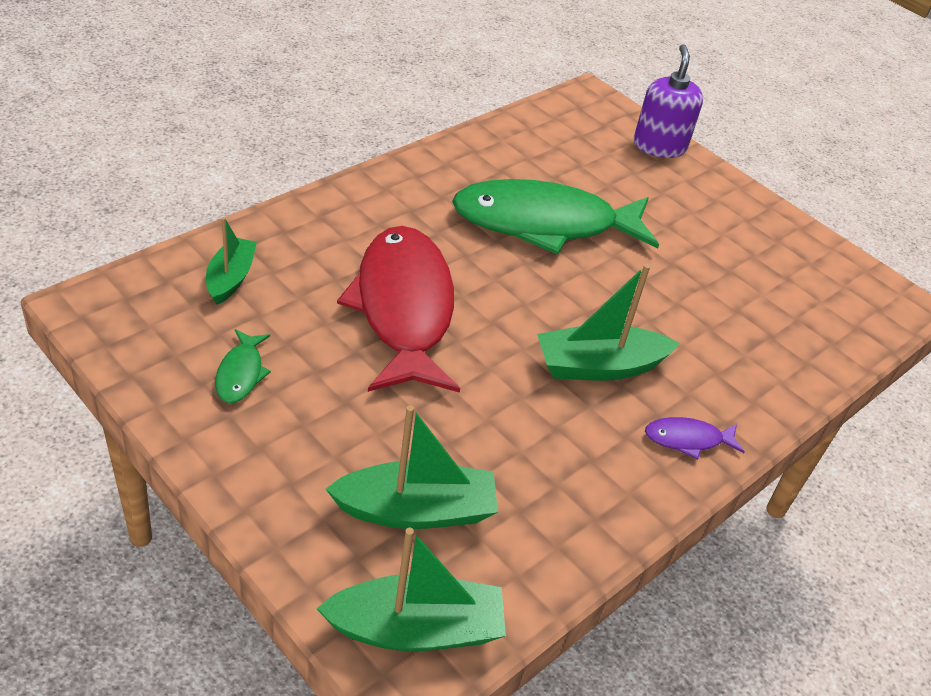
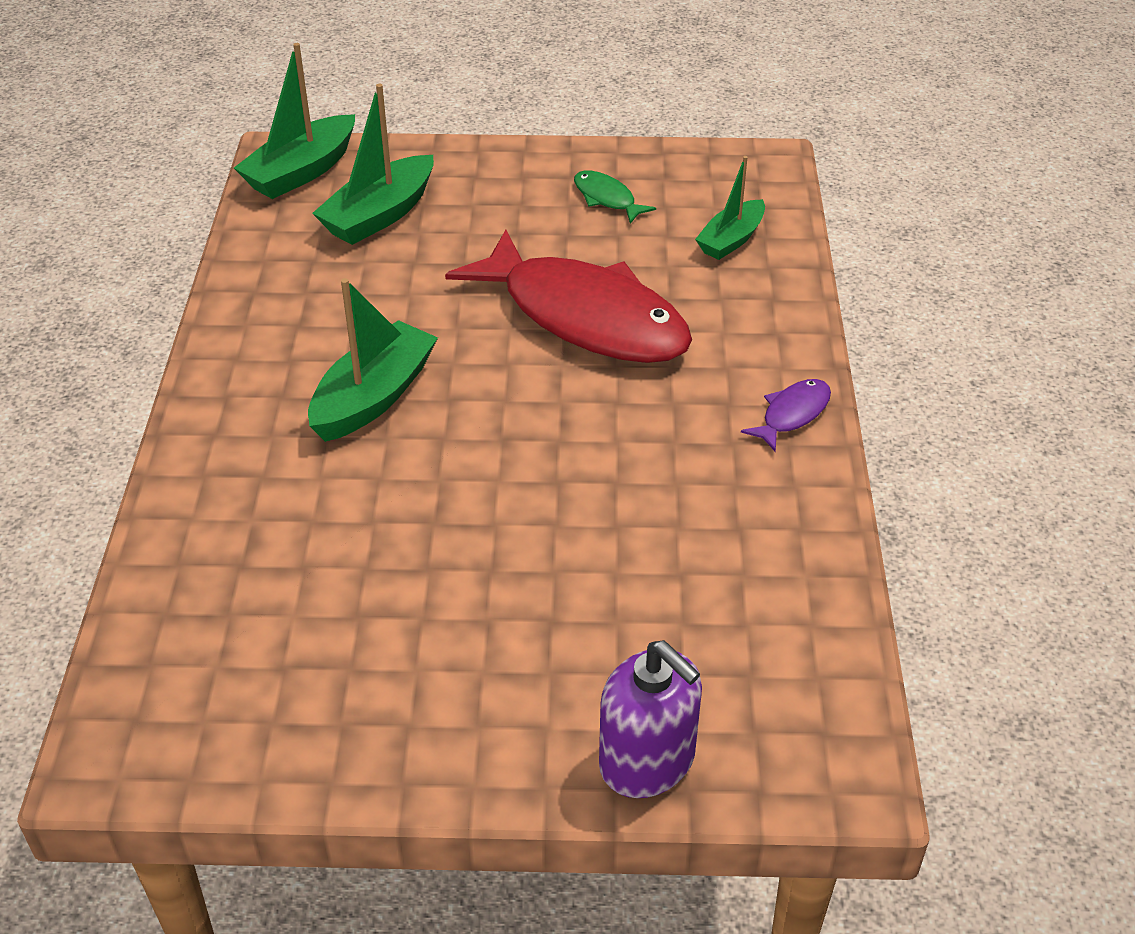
camera: 140 degrees right, 0 degrees up
green boat [206,217,257,305] -> green boat turned 75 degrees clockwise [695,156,765,260]
green fish [452,179,659,255] -> none
purple fish [645,417,744,459] -> purple fish moved to [741,379,831,452]

